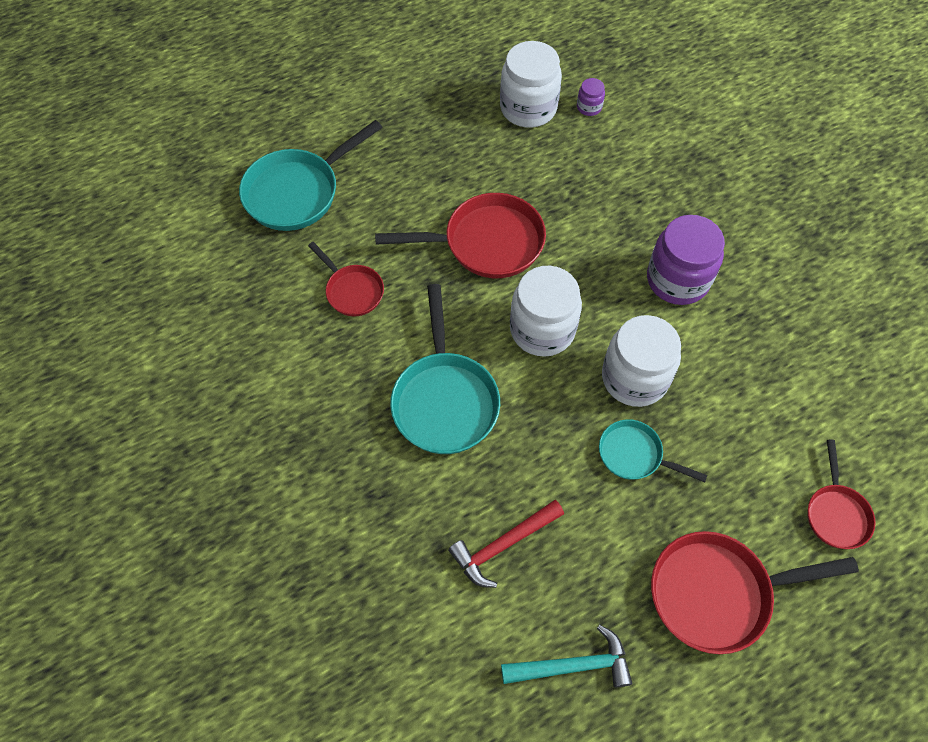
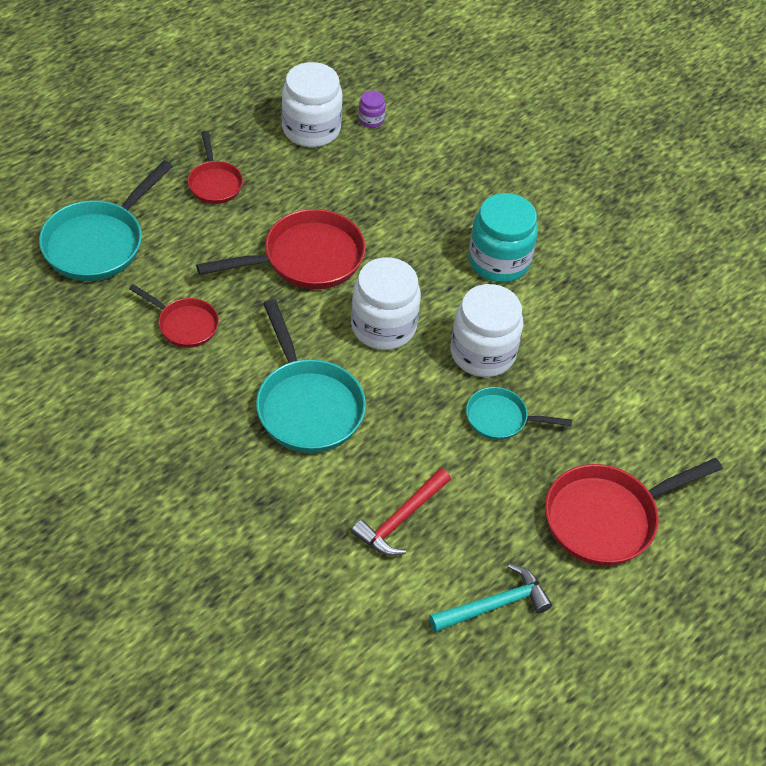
camera: 20 degrees left, 10 degrees down
purple jar [647,215,725,305] -> turquoise jar [469,193,538,282]
red pan [807,440,876,549] -> red pan moved to [188,131,243,204]

